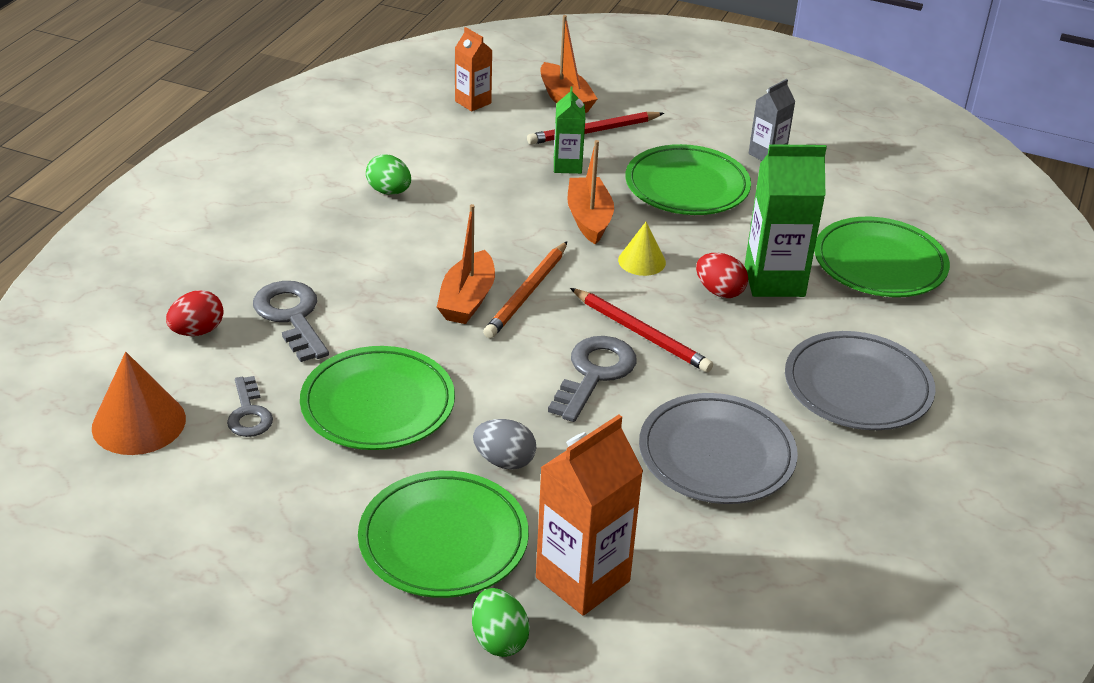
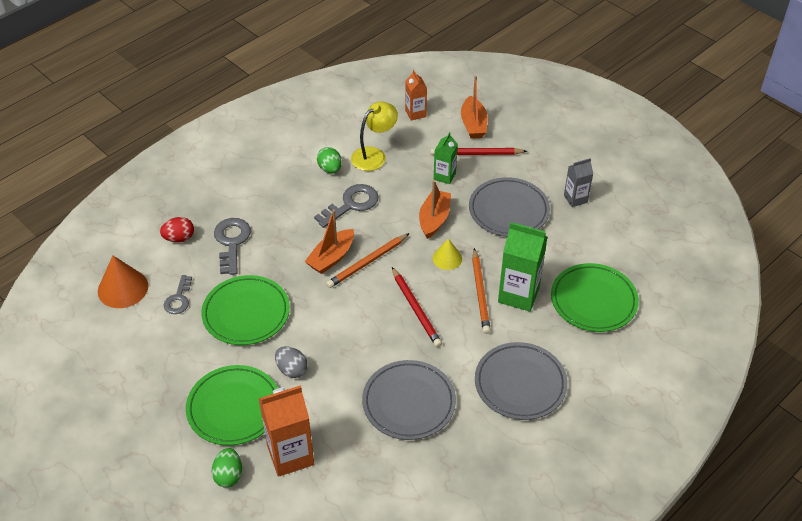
camera: 25 degrees right, 10 degrees up
grey key [548,336,636,422] -> grey key moved to [314,184,379,228]
green plate [625,144,751,215] -> grey plate [469,177,550,237]
red egg [696,253,748,298] -> orange pencil [472,248,491,334]
none -> yellow lamp [351,102,398,171]

